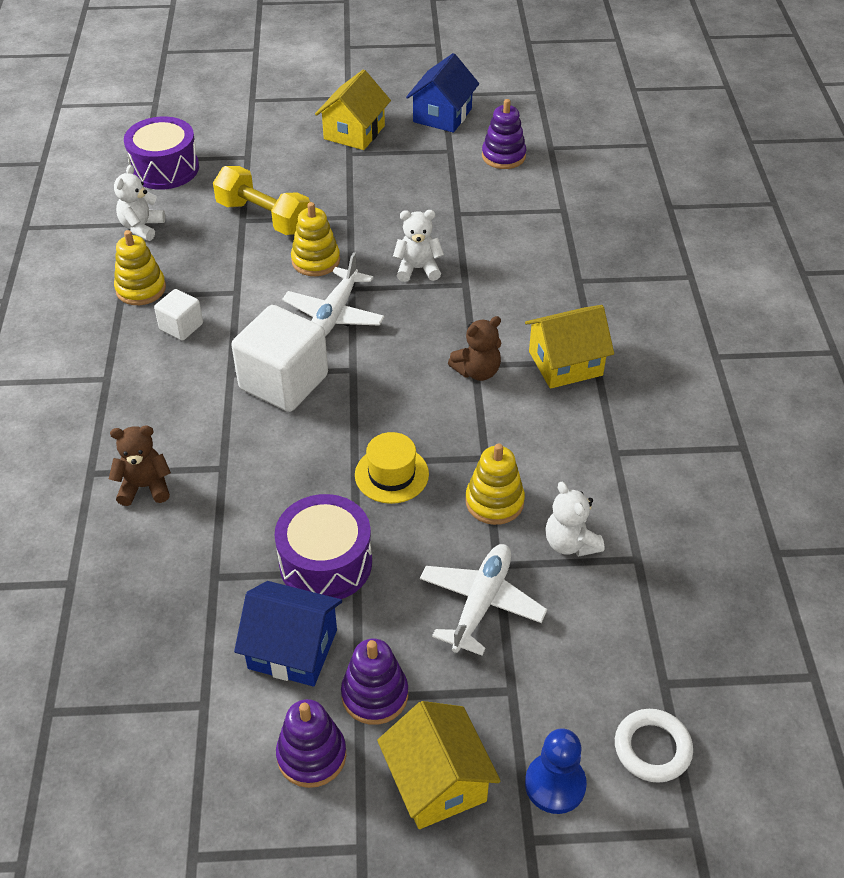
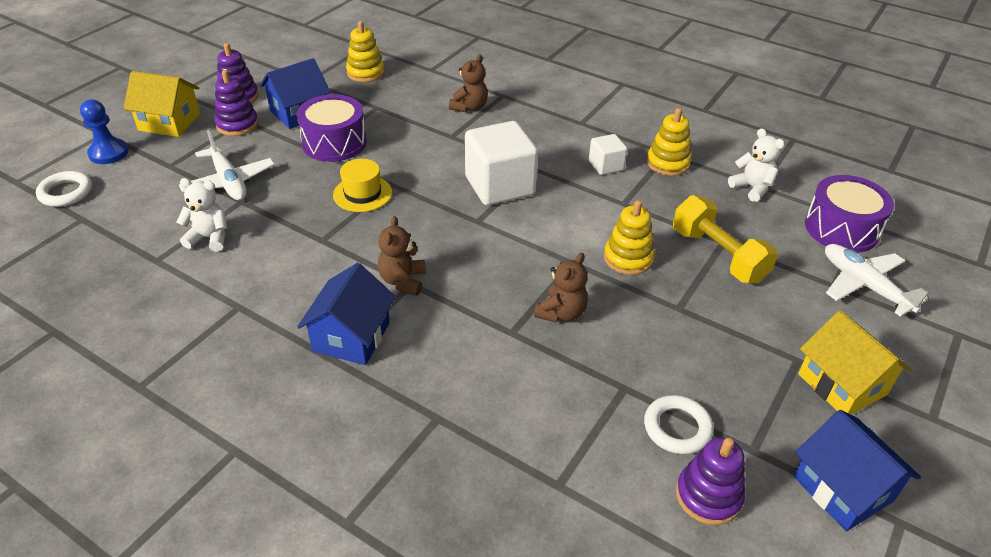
camera: 125 degrees right, 5 degrees down
yellow dumbbell [213,166,310,235] -> yellow dumbbell turned 75 degrees clockwise [673,195,778,283]
white plane [282,252,385,336] -> white plane moved to [825,244,928,317]
white teddy bear [393,210,444,282] -> brown teddy bear [534,253,588,323]
yellow stacking toy [465,443,525,525] -> yellow stacking toy moved to [346,21,385,82]
yellow house [525,305,614,389] -> blue house [297,263,396,365]
none -> white ring [644,395,714,454]

